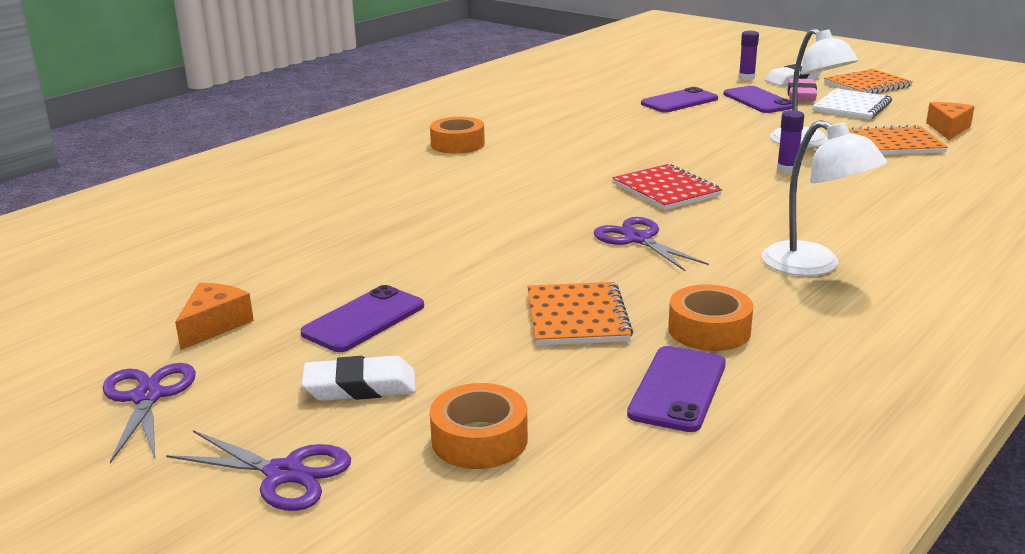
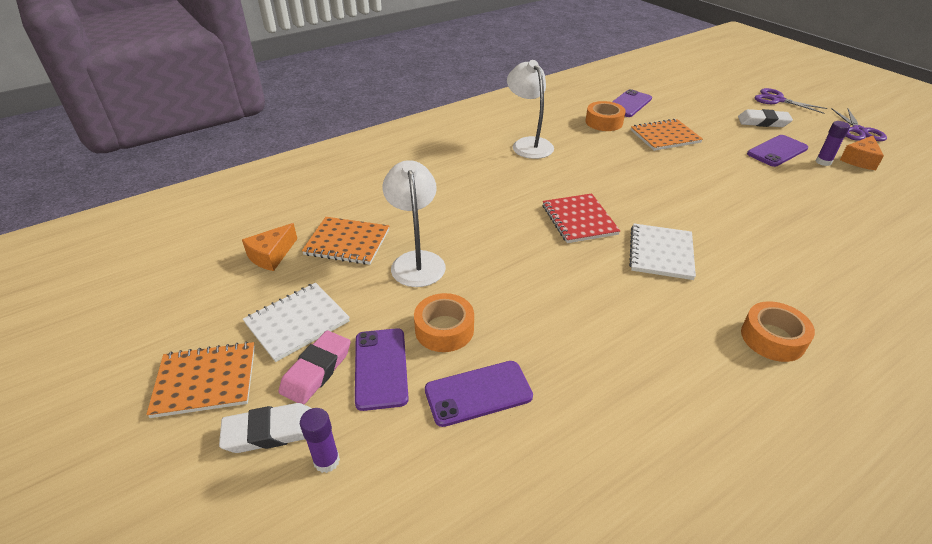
camera: 165 degrees left, 15 degrees up
orange tape [430,383,528,469] -> orange tape moved to [414,293,474,352]
orange notebook [527,282,633,346] -> orange notebook turned 60 degrees clockwise [631,119,703,151]
purple scissors [594,217,709,271] -> none
purple glue stick [777,110,804,174] -> purple glue stick moved to [816,121,850,166]
none -> white notebook [629,224,696,280]

